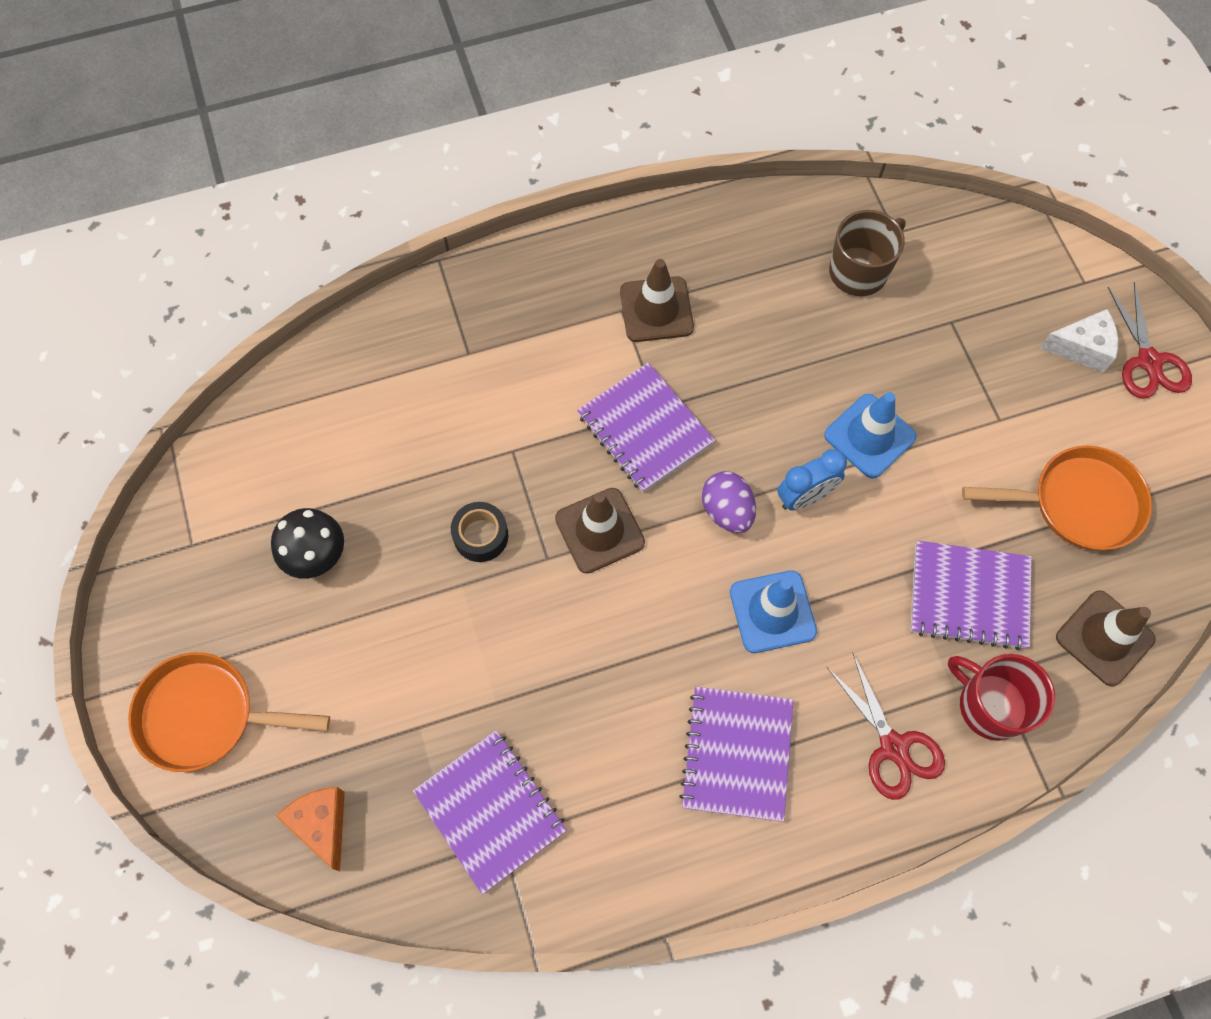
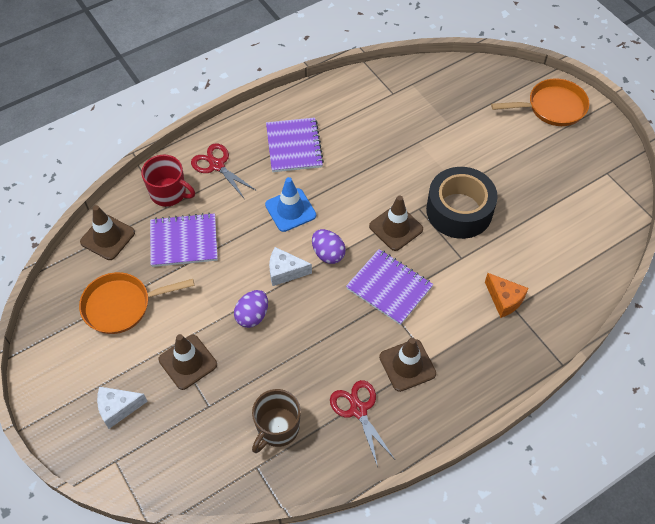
camera: 165 degrees right, 10 degrees down
black mushroom [271,508,344,579] -> none
orange cheese [276,787,345,871] -> orange cheese moved to [485,273,529,318]
purple notebook [413,730,567,895] -> none
black tape [451,502,508,562] -> black tape [426,167,498,239], size x2.13
blue clock [777,449,847,510] -> white cheese [269,247,312,286]
blue traffic cone [824,392,917,479] -> purple egg [234,290,268,328]
red scissors [1108,282,1192,399] -> red scissors moved to [330,380,394,467]
none -> brown traffic cone [158,334,217,390]

